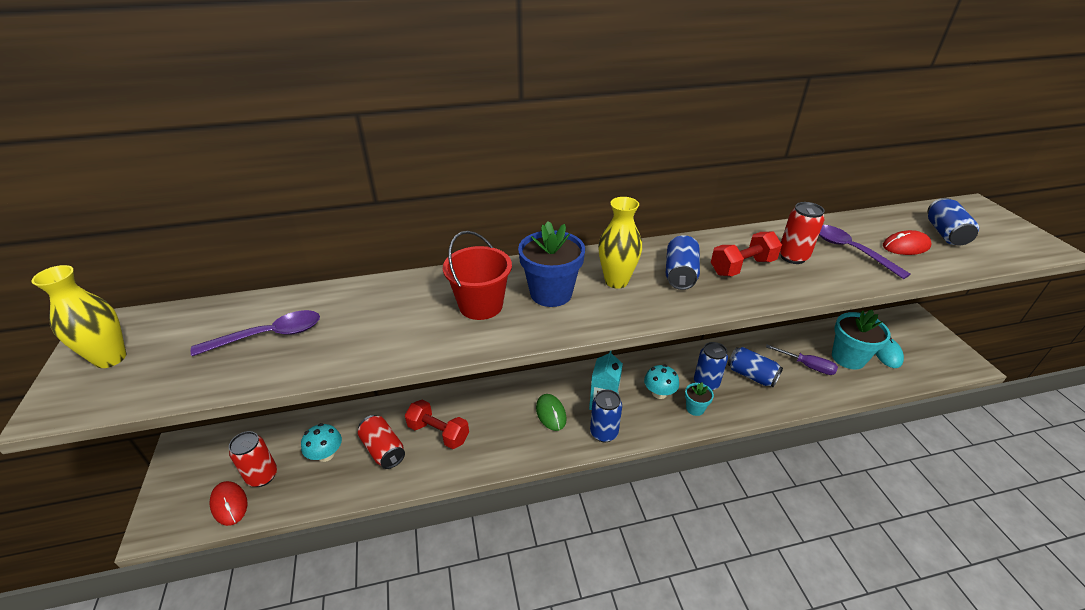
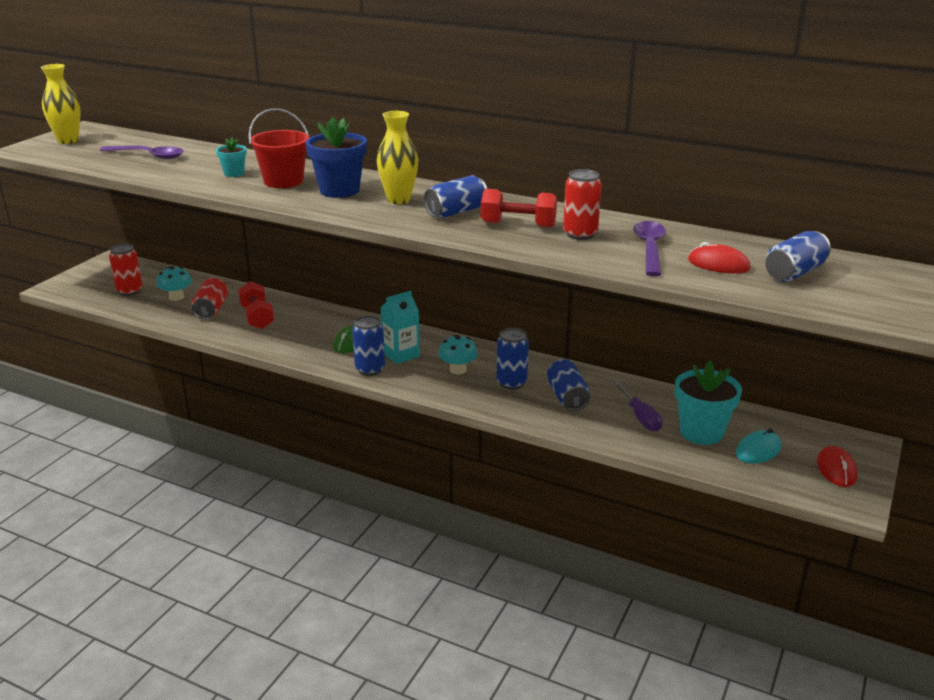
camera: 40 degrees right, 10 degrees down
red mouse [209,481,247,526] -> red mouse moved to [817,446,858,487]
turquoise flower pot [685,382,714,416] -> turquoise flower pot moved to [216,137,247,177]

